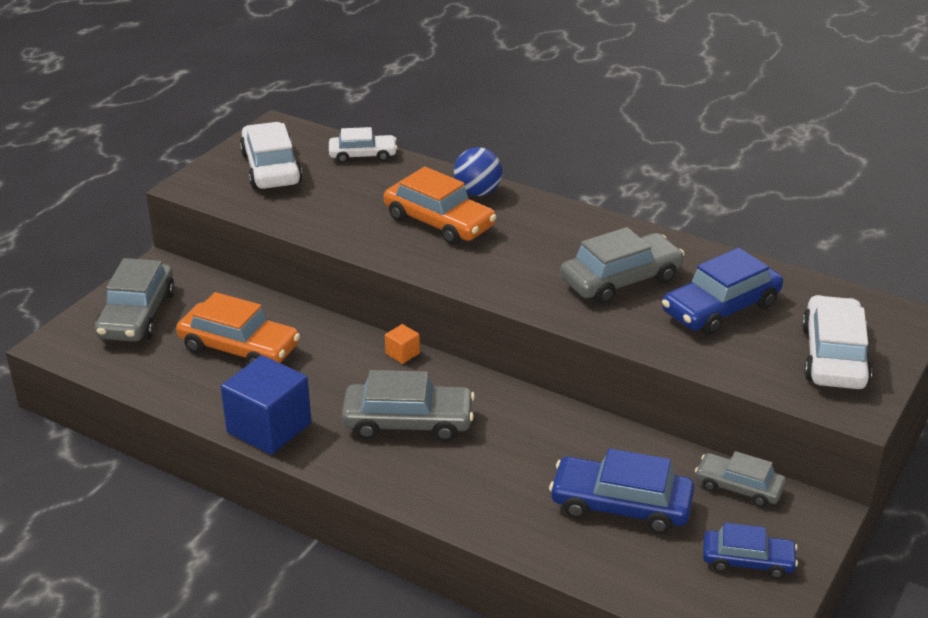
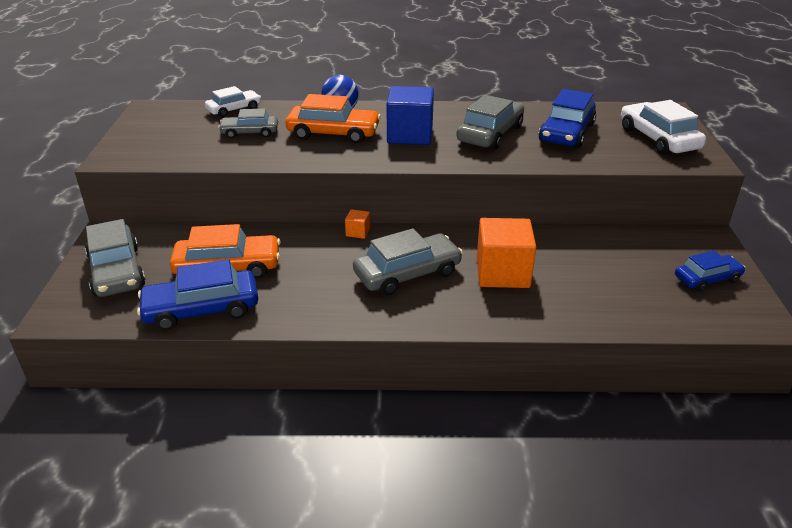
camera: 30 degrees left, 0 degrees up
blue cube [221,355,311,455] -> blue cube moved to [386,86,434,145]
white car [240,122,303,189] -> none
blue car [549,448,695,534] -> blue car moved to [137,259,258,331]
grey car [695,451,786,507] -> grey car moved to [218,109,278,138]
none -> orange cube [477,218,536,288]

